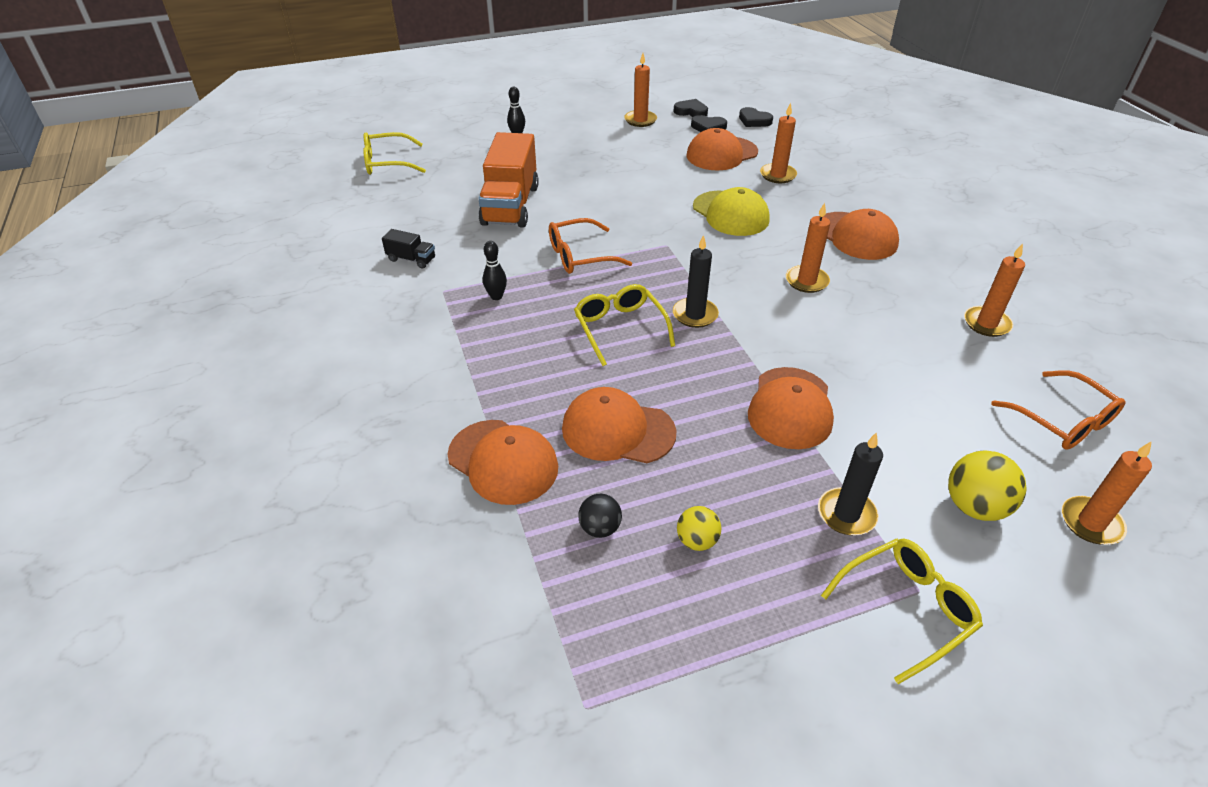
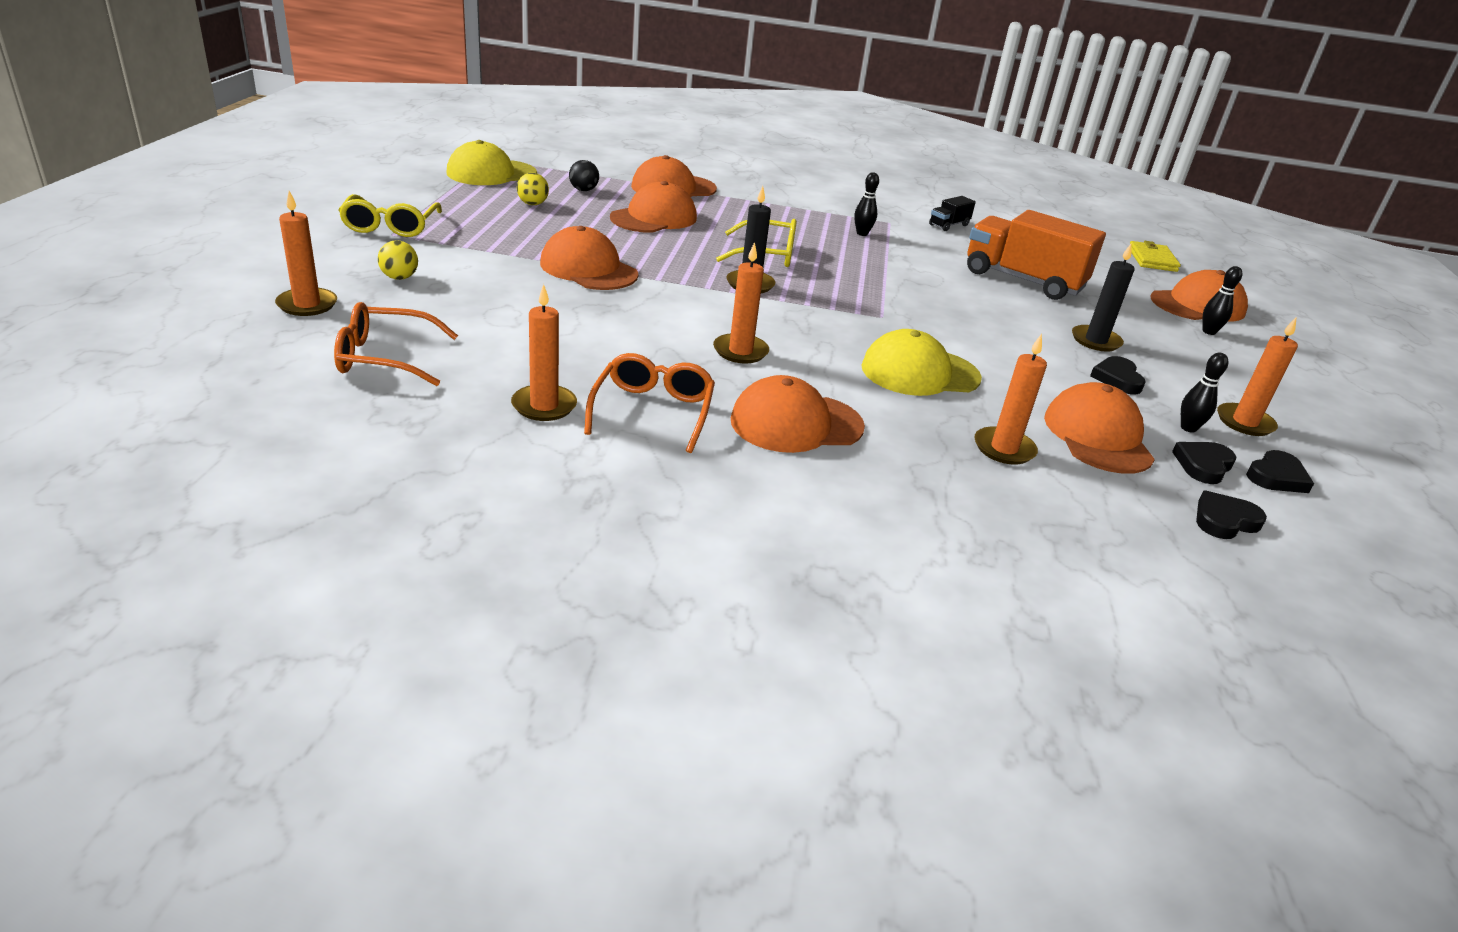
camera: 115 degrees right, 10 degrees down
yellow glasses [363,132,426,175] -> yellow wallet [1130,241,1181,272]
orange glasses [549,218,632,274] -> orange glasses moved to [584,353,715,453]
black candle [818,432,883,535] -> black candle moved to [1072,243,1135,352]
yellow ball [948,450,1026,521] -> yellow ball [378,240,418,280], size x0.62
none -> yellow cap [446,140,537,185]
none -> black heart [1090,356,1146,394]
none -> orange cap [1151,270,1248,322]
none -> black bowling pin [1181,352,1228,433]

